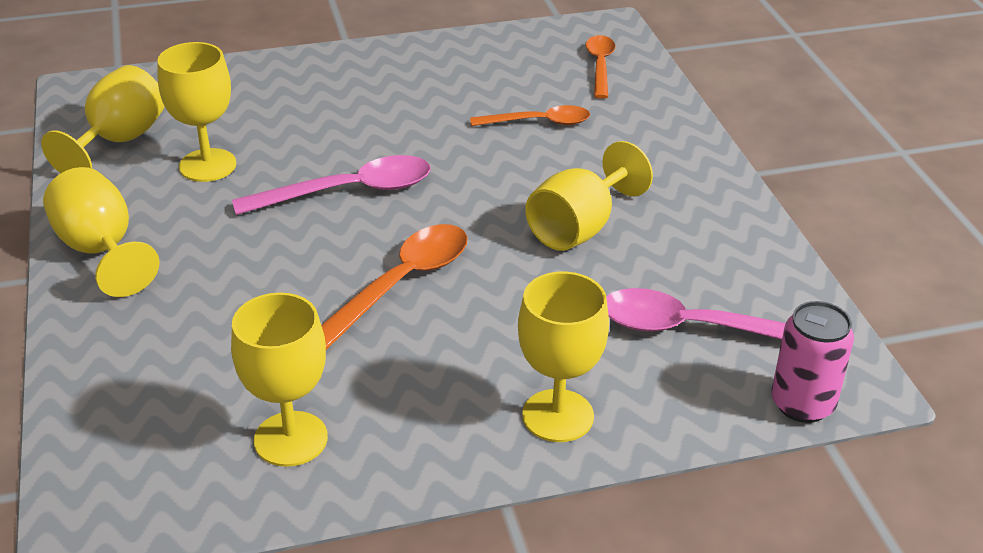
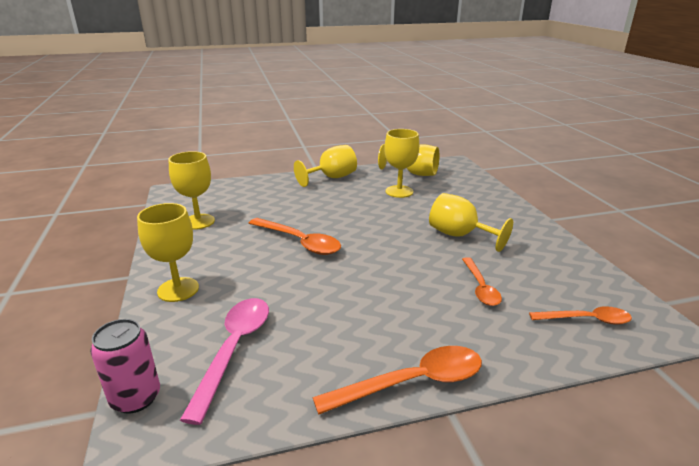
camera: 90 degrees right, 10 degrees down
pink spoon [232,155,431,215] -> none
yellow goblet [525,141,653,251] -> yellow goblet moved to [429,193,513,252]
none -> orange spoon [313,346,482,415]

